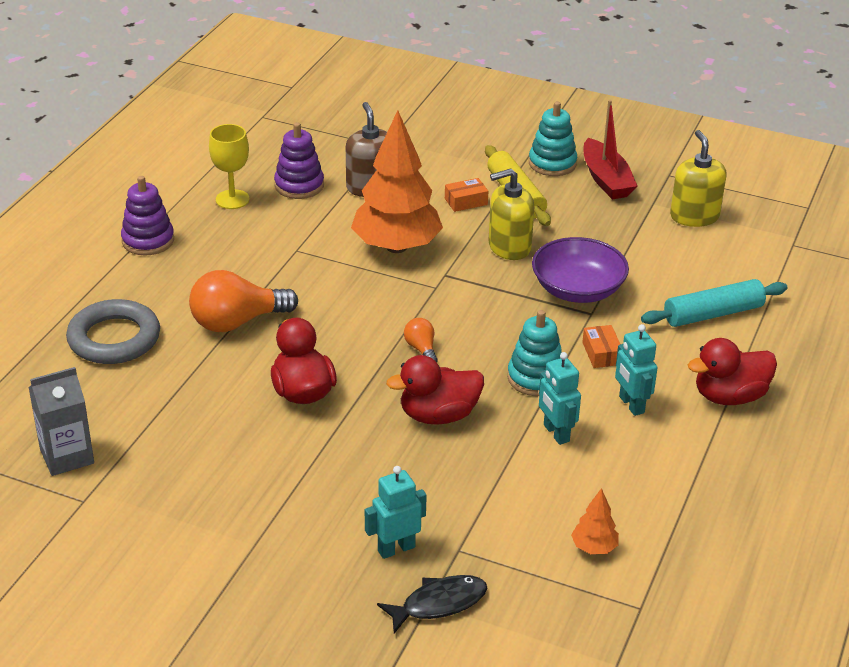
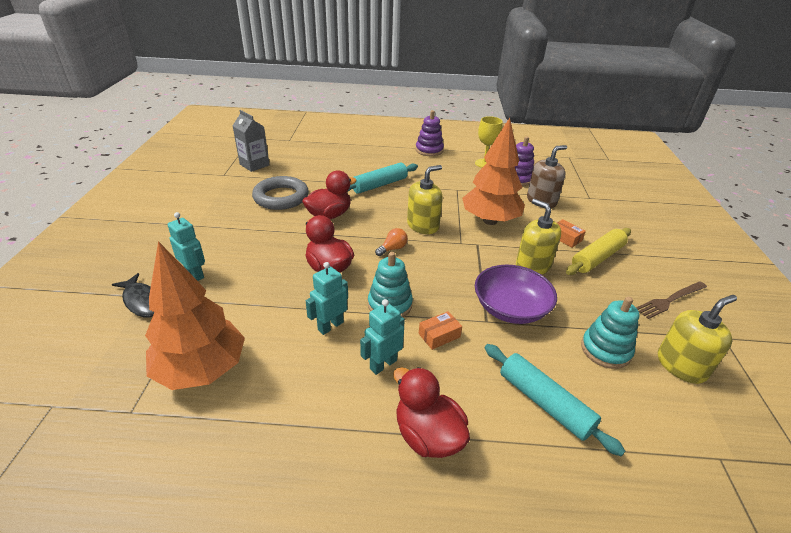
camera: 70 degrees right, 0 degrees up
grey ring [66,299,160,364] -> grey ring moved to [252,176,309,210]
orange light bulb [189,270,298,332] -> turquoise rolling pin [346,163,418,194]
turquoise stacking toy [529,101,577,176] -> turquoise stacking toy moved to [581,297,639,369]
orange tree [571,488,619,554] -> orange tree [145,241,245,390], size x2.38
red boat [584,100,637,199] -> brown fork [636,282,707,319]
none -> yellow soap dispenser [407,165,443,234]

